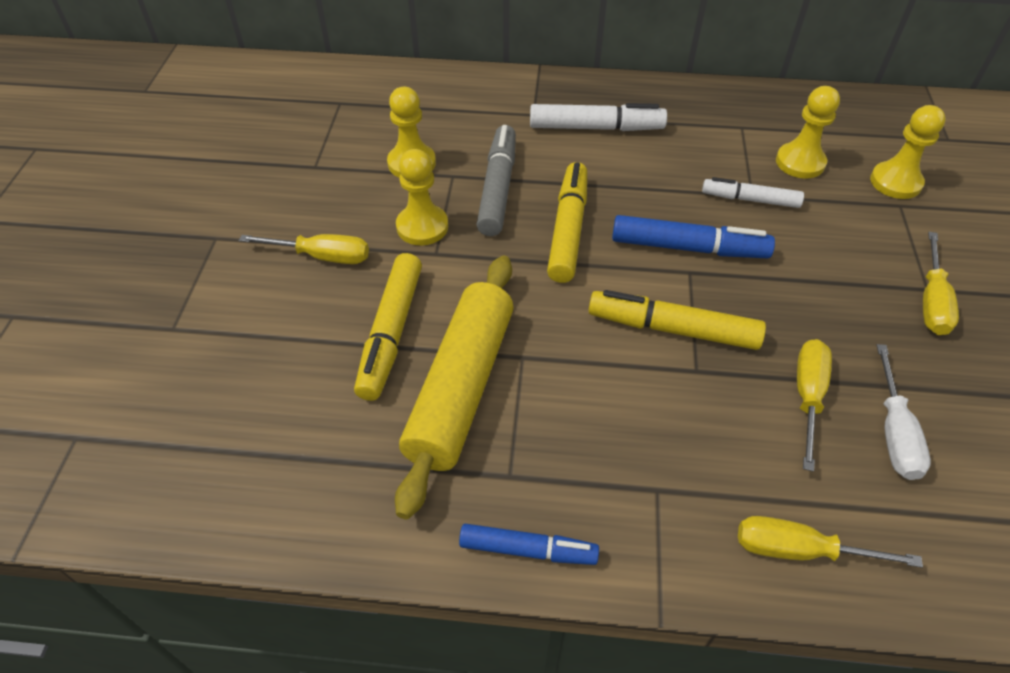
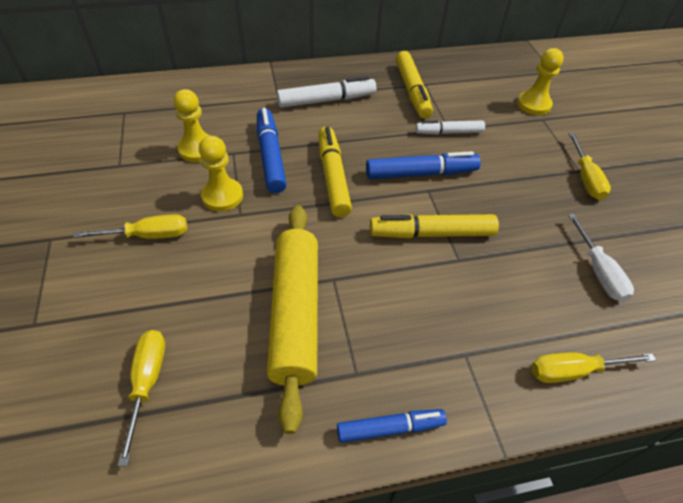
camera: 20 degrees left, 0 degrees up
yellow marker [354,253,422,401] -> yellow marker moved to [396,51,433,119]
grey marker [476,125,516,236] -> blue marker [257,108,287,193]
yellow pawn [776,86,840,179] -> none
yellow screwdriver [797,339,832,472] -> yellow screwdriver moved to [117,330,165,466]

